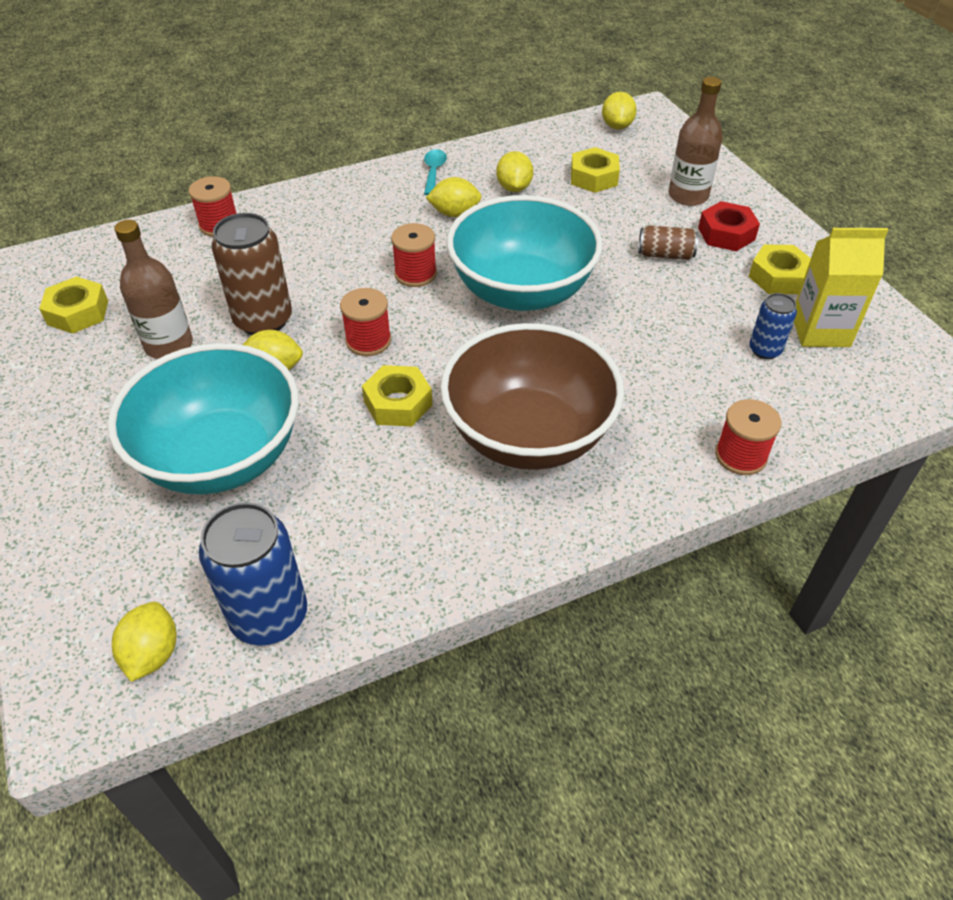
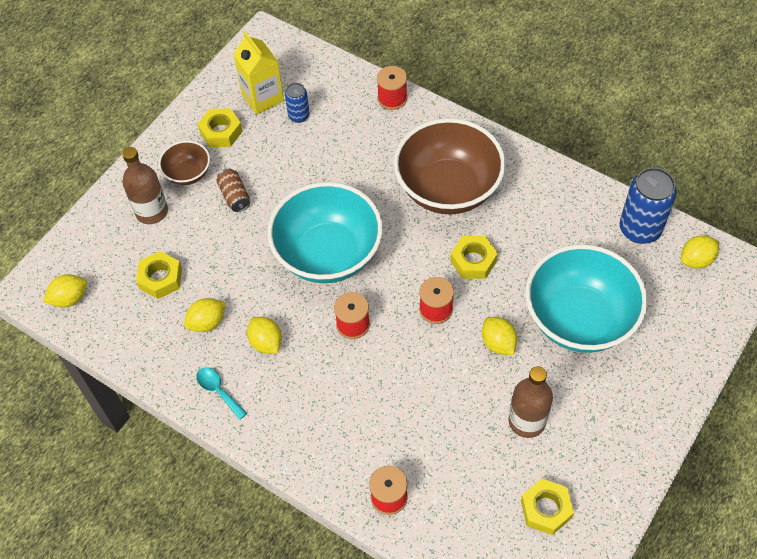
camera: 120 degrees left, 10 degrees up
brown can [212,213,292,335] -> none
turquoise spoon [424,149,447,195] -> turquoise spoon turned 75 degrees clockwise [196,367,247,420]
red nut [698,201,760,251] -> brown bowl [159,141,210,185]

